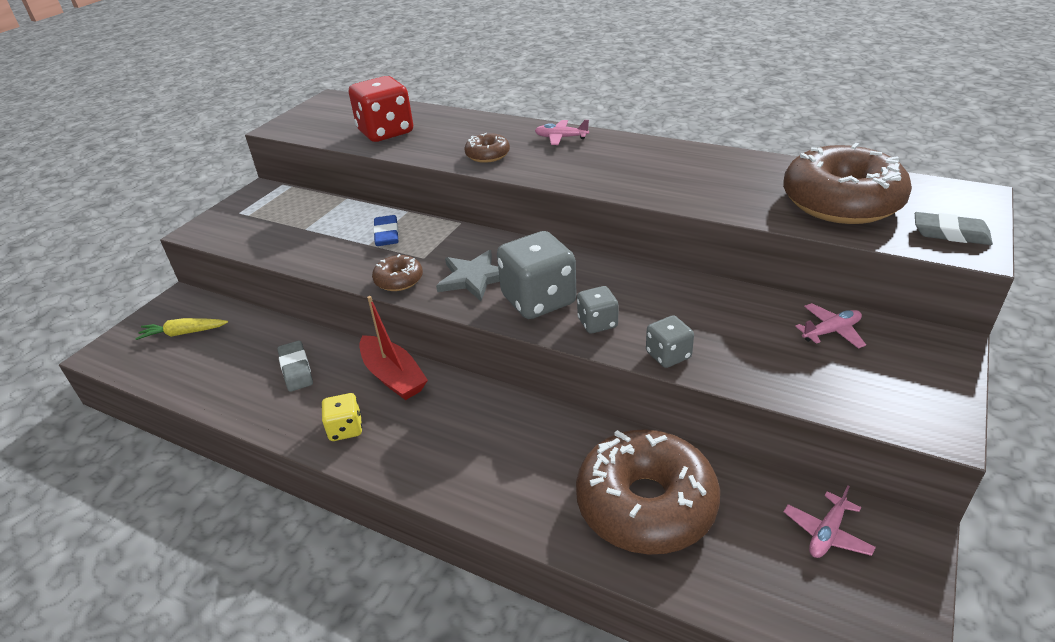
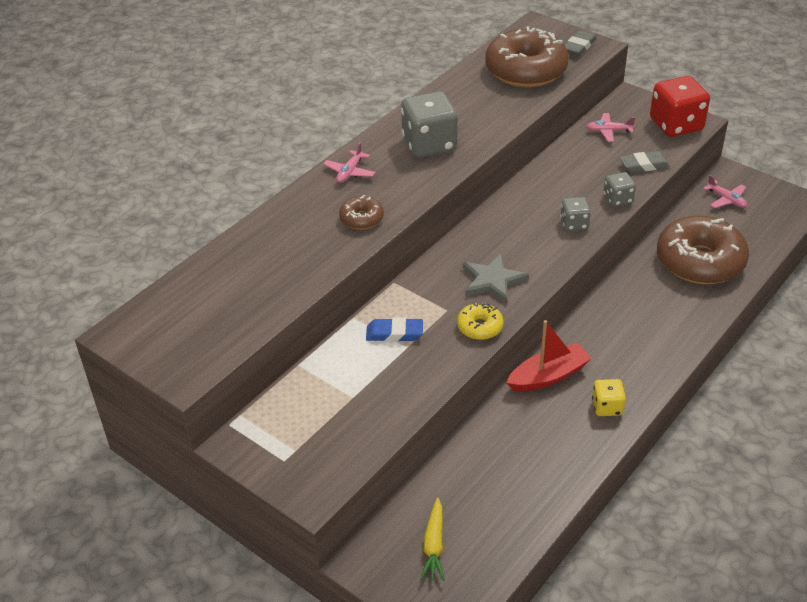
camera: 80 degrees left, 5 degrees up
grey eraser [277,340,313,392] -> grey eraser moved to [620,151,670,173]
red dice [349,76,413,142] -> red dice moved to [650,76,710,137]
brown donut [372,254,423,291] -> yellow donut [457,303,503,340]
grey dice [497,231,577,319] -> grey dice moved to [401,91,458,157]
pink plane [795,303,866,349] -> pink plane turned 75 degrees counterclockwise [586,113,636,142]

